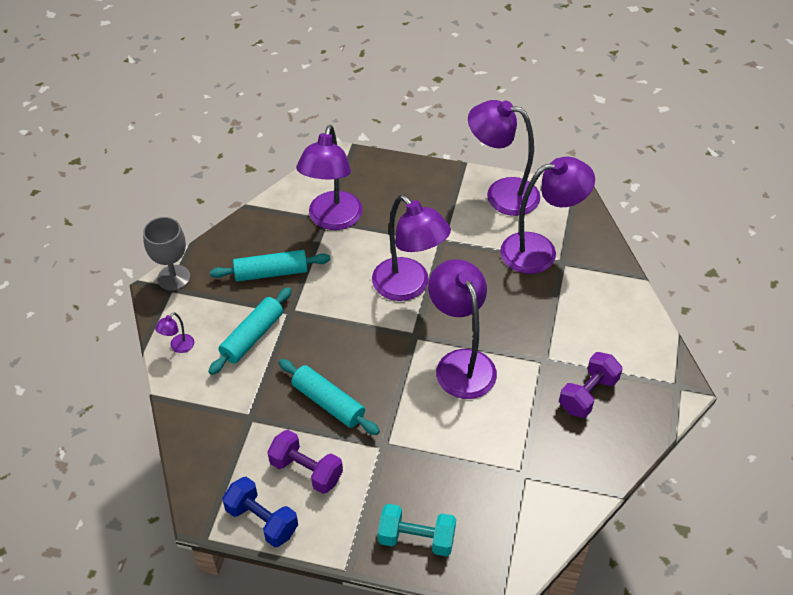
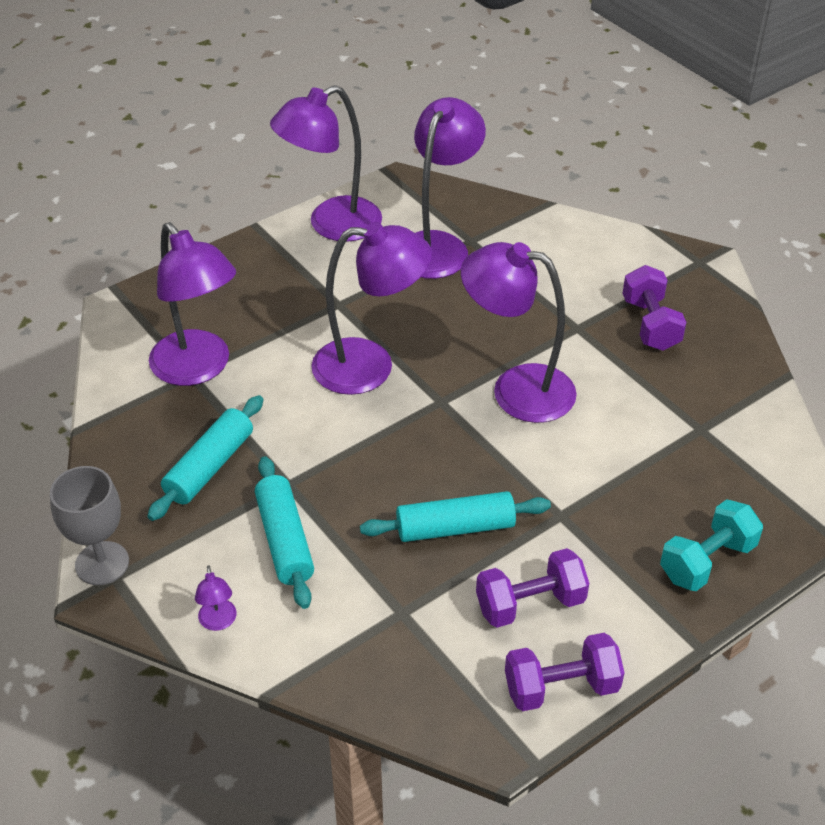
camera: 50 degrees left, 5 degrees down
blue dumbbell [222,477,298,547] -> purple dumbbell [505,633,624,711]

